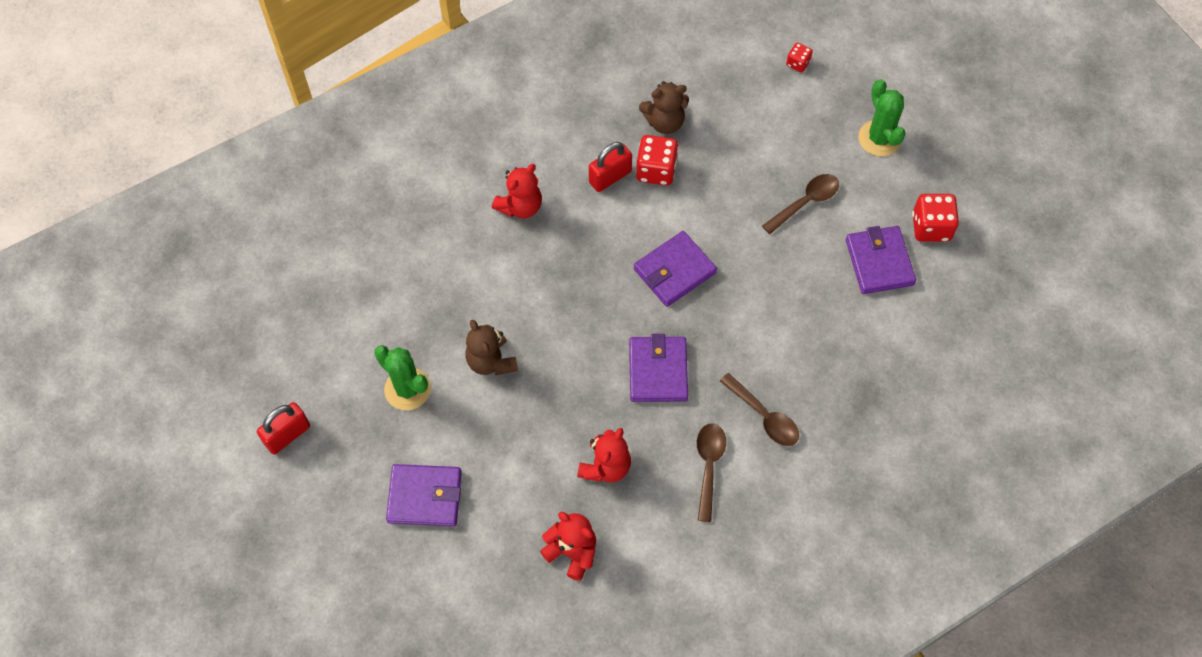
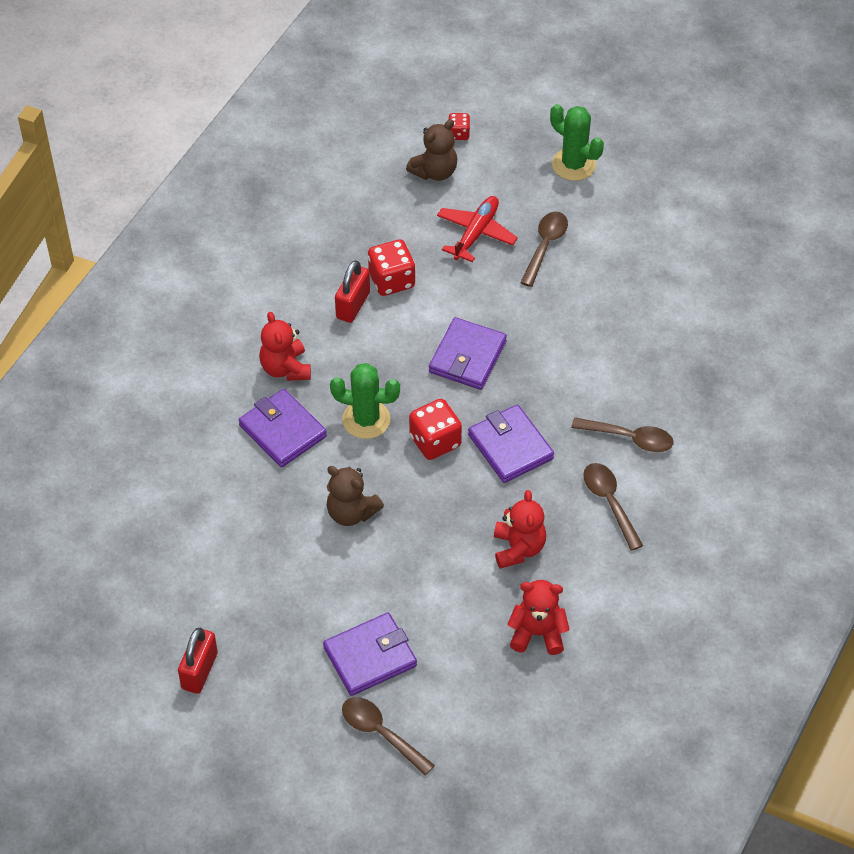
camera: 30 degrees left, 10 degrees down
green cactus [374,345,431,410] -> green cactus moved to [330,363,400,439]
red teddy bear [492,164,542,219] -> red teddy bear turned 150 degrees clockwise [259,312,311,381]
brown teddy bear [639,81,689,134] -> brown teddy bear moved to [406,119,457,181]
purple wallet [846,226,916,294] -> purple wallet moved to [239,389,327,467]
red dice [912,194,959,242] -> red dice moved to [409,399,462,460]
none -> brown spoon [342,697,435,776]
none -> red plane [437,196,518,262]

